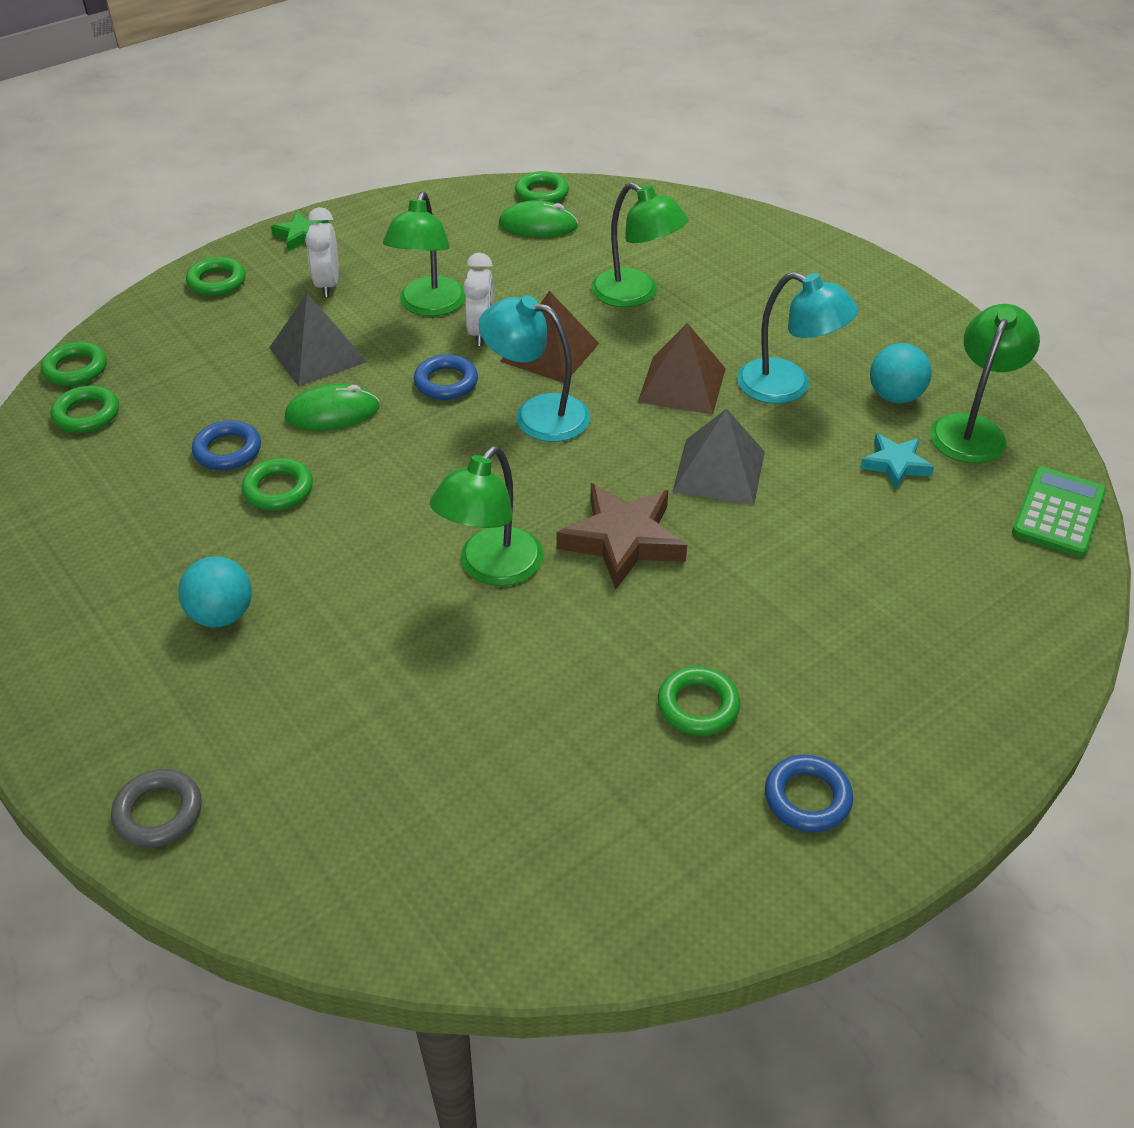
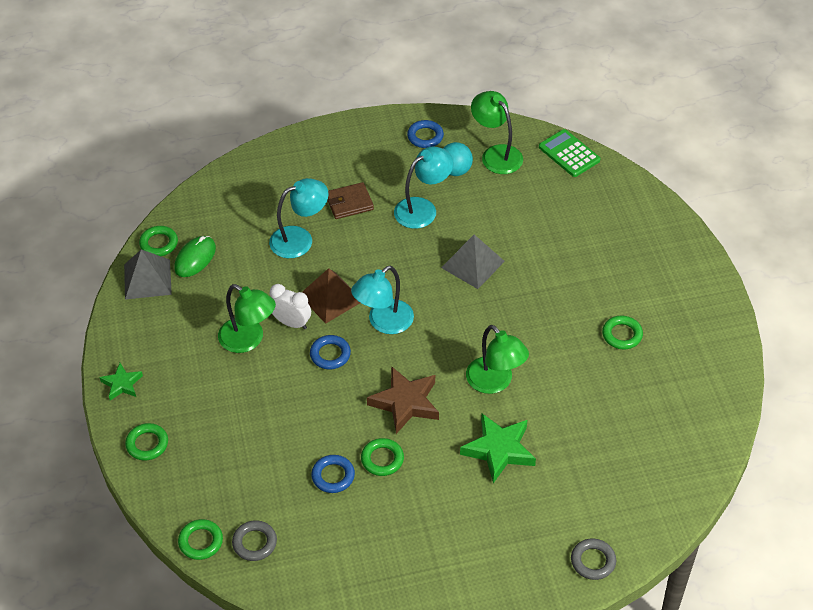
camera: 65 degrees left, 5 degrees up
green ring [51,386,119,433] -> grey ring [232,520,277,561]
turquoise ball [178,556,252,628] -> none
grey pyramid [269,294,366,386] -> grey pyramid moved to [124,249,172,300]
green mouse [285,384,380,431] -> none
white clock [305,207,339,297] -> none
brown star [557,483,687,589] -> brown star moved to [367,366,439,434]
green lamp [591,182,689,307] -> turquoise lamp [269,178,329,258]
brown pyramid [638,323,726,414] -> none
blue ring [765,755,853,832] -> blue ring moved to [407,120,444,148]
turquoise star [860,433,934,489] -> none
none -> brown wallet [328,182,374,219]
none -> green star [460,414,536,483]

